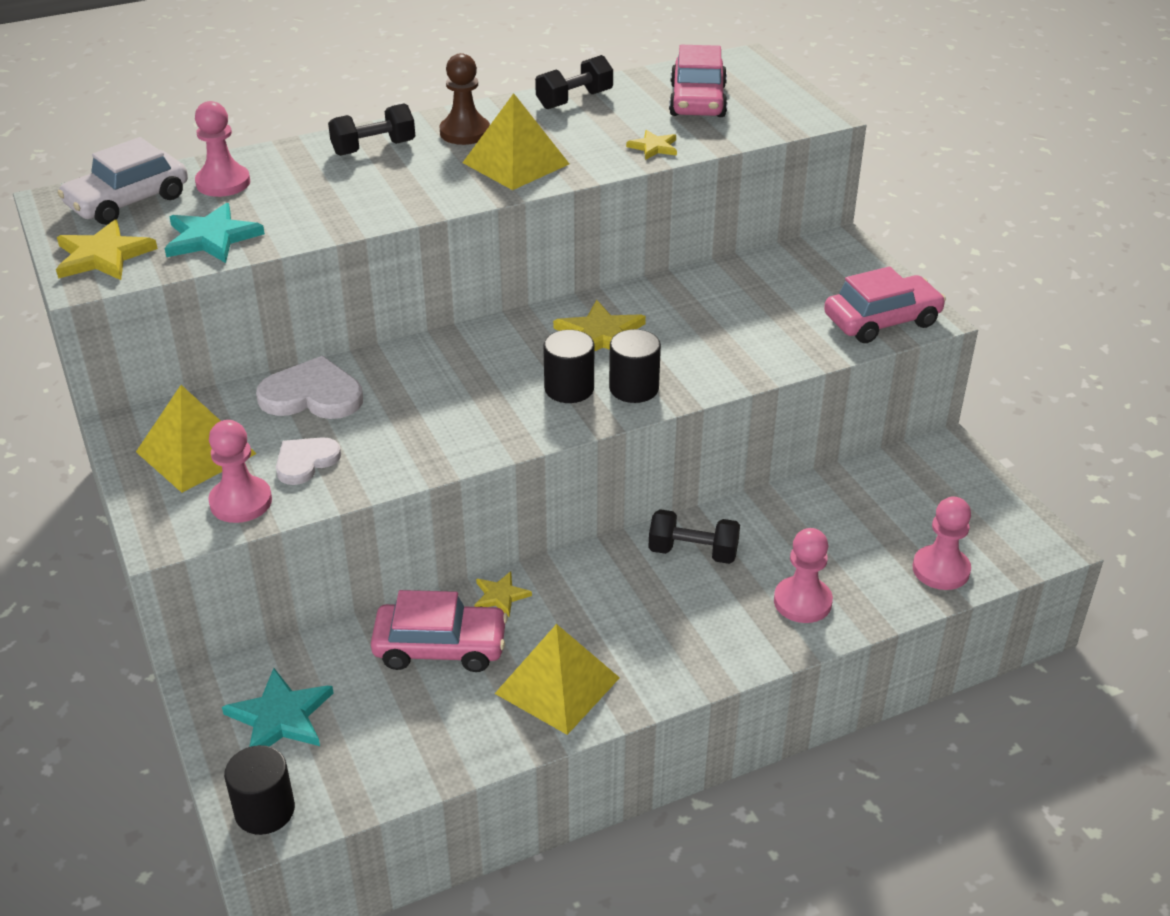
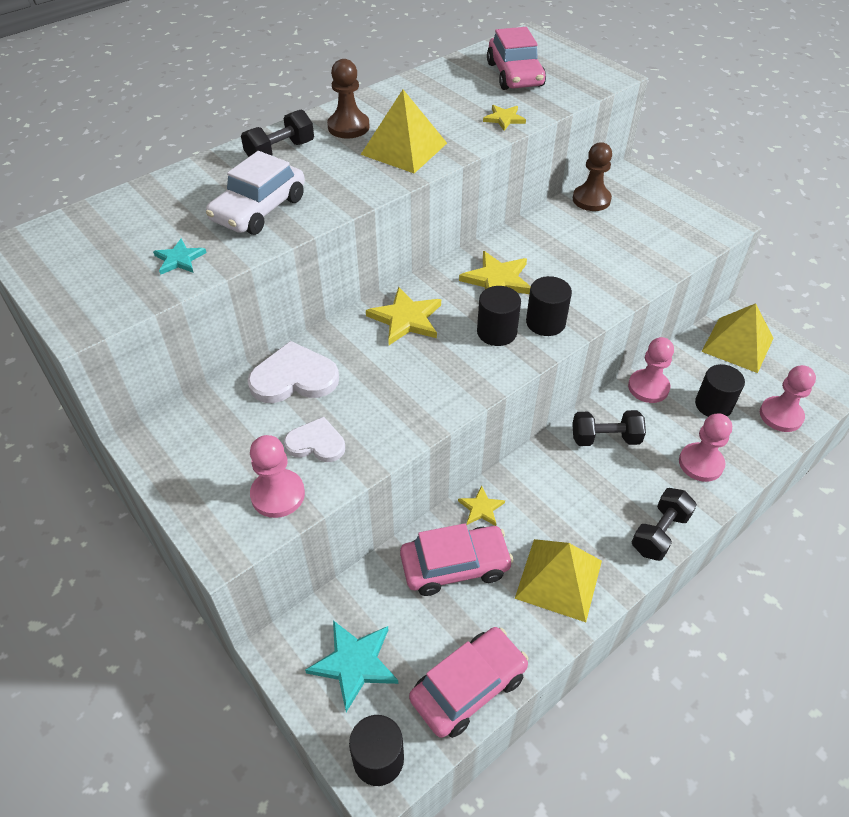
camera: 15 degrees left, 10 degrees up
yellow star [56,220,158,280] -> yellow star moved to [366,287,441,345]
white car [58,137,188,225] -> white car moved to [206,151,305,235]
yellow pyramid [136,385,257,493] -> yellow pyramid moved to [701,303,773,373]
turquoise star [165,203,265,263] -> turquoise star [153,239,207,275], size x0.59
pink pawn [195,101,250,197] -> pink pawn moved to [628,337,674,403]
white heart [276,437,341,485] -> white heart turned 75 degrees clockwise [284,417,345,462]
black dumbbell [535,55,613,109] -> black dumbbell moved to [632,488,697,561]
pink car [824,266,946,343] -> pink car moved to [409,627,528,738]
none -> brown pawn [573,142,612,211]
none -> black cylinder [695,364,745,417]

